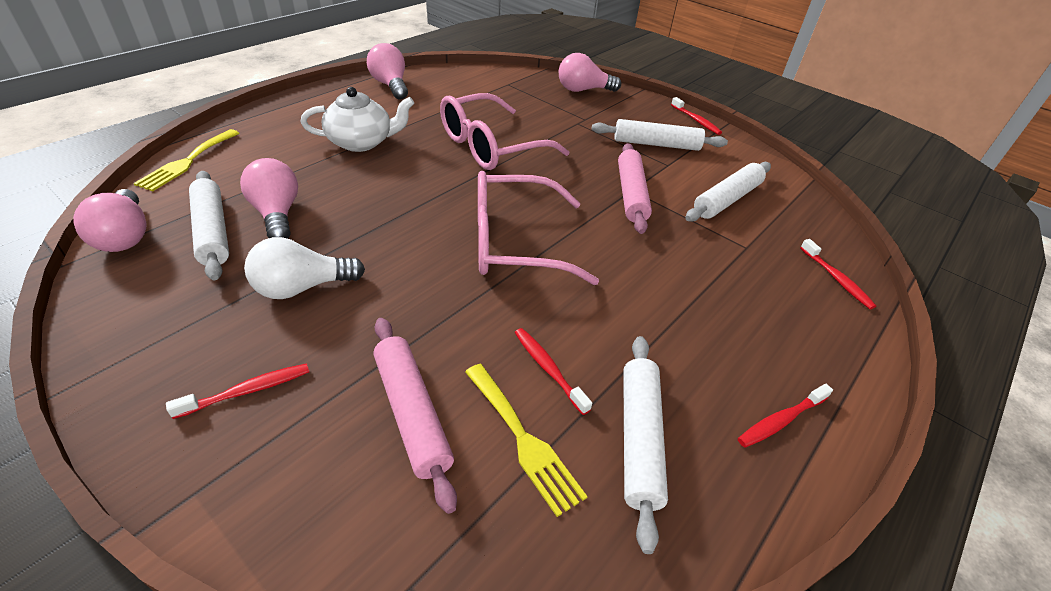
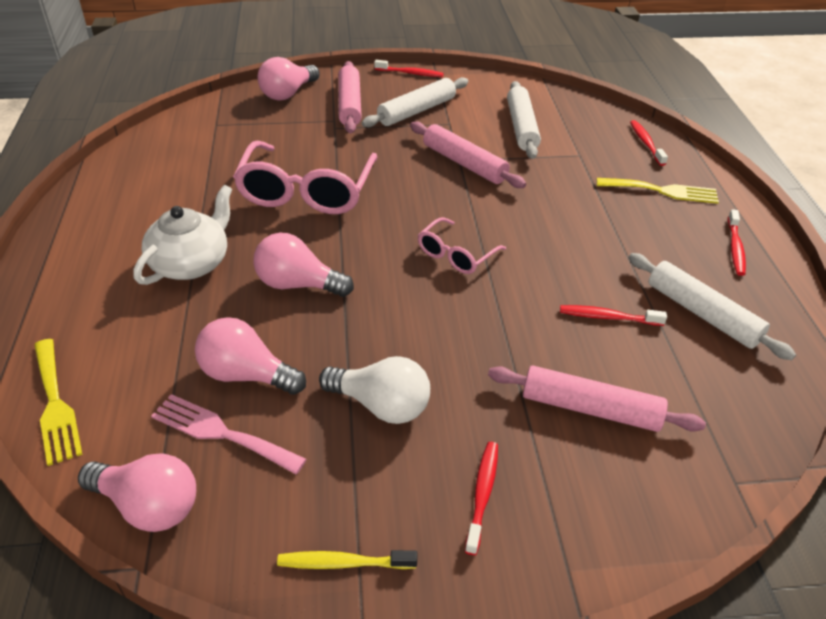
camera: 45 degrees left, 0 degrees up
white rolling pin [189,171,229,280] -> pink fork [151,394,307,474]
white light bulb [244,237,365,299] -> white light bulb turned 90 degrees counterclockwise [319,356,430,424]
pink light bulb [367,43,408,100] -> pink light bulb moved to [254,233,354,297]
yellow fork [465,364,588,517] -> yellow fork moved to [597,178,719,204]
pink glasses [478,171,599,285] -> pink glasses [418,217,506,274], size x0.53
red toothbrush [800,239,877,309] -> red toothbrush turned 120 degrees counterclockwise [630,120,668,166]
none -> yellow toothbrush [277,550,417,569]
none -> pink rolling pin [338,61,362,134]

